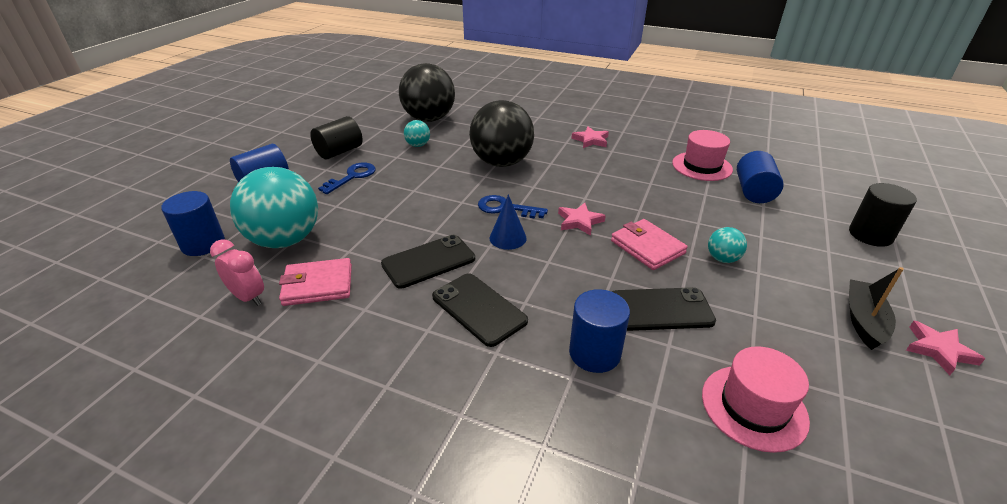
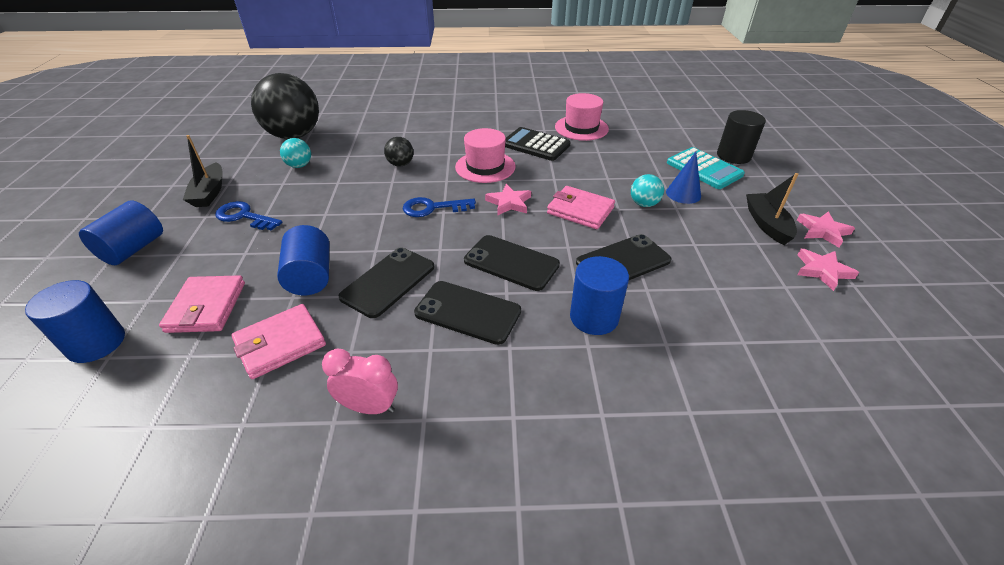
camera: 25 degrees left, 5 degrees up
pink clock [210,239,264,306] -> pink clock moved to [322,349,398,414]
turquoise ball [230,167,318,248] -> pink wallet [159,275,245,333]
black cylinder [310,116,363,160] -> black boat [183,135,223,207]
blue key [318,163,376,194] -> blue key turned 75 degrees counterclockwise [215,201,282,231]
black ball [469,100,534,167] -> black ball [384,137,414,167], size x0.44
blue cone [490,194,527,250] -> blue cone moved to [666,152,701,204]
pink star [571,127,609,148] -> pink star moved to [797,249,859,291]
pink hat [702,346,810,453] -> pink hat moved to [455,128,516,183]
blue cylinder [737,151,784,203] -> blue cylinder moved to [277,225,329,295]
none -> black phone [464,235,560,291]
none -> black calculator [505,127,571,161]
none -> turquoise calculator [667,147,745,189]

